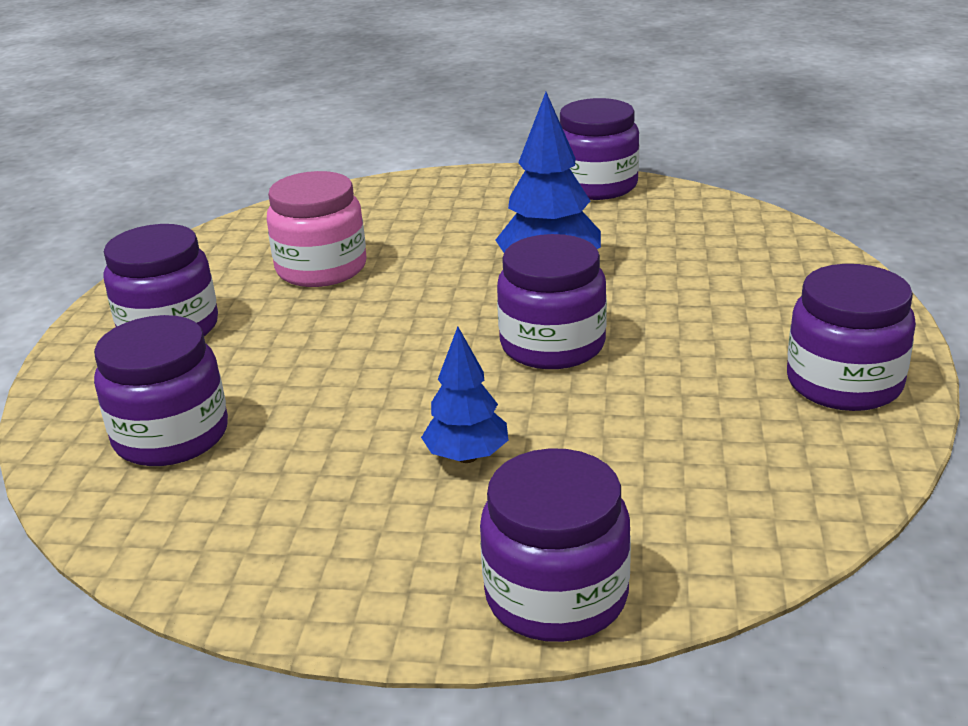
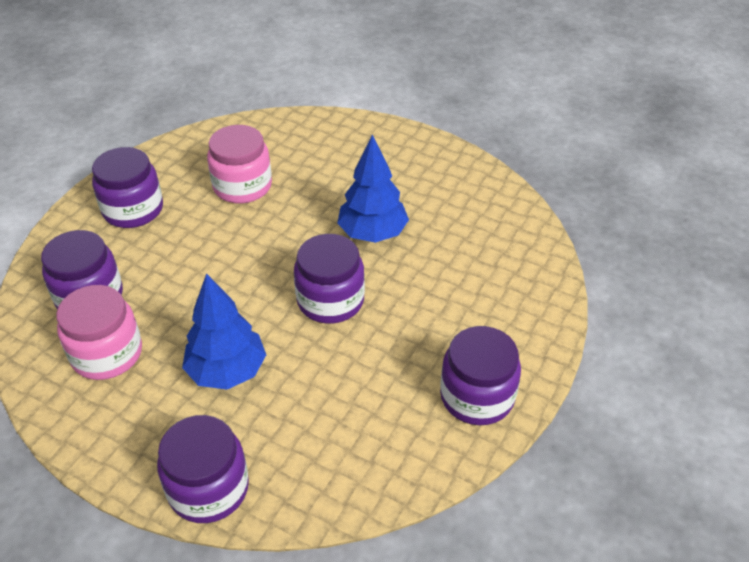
camera: 20 degrees right, 15 degrees up
blue tree [421,327,508,463] -> blue tree [182,273,266,390], size x1.57
purple jar [560,98,639,200] -> none
none -> pink jar [56,285,142,380]

